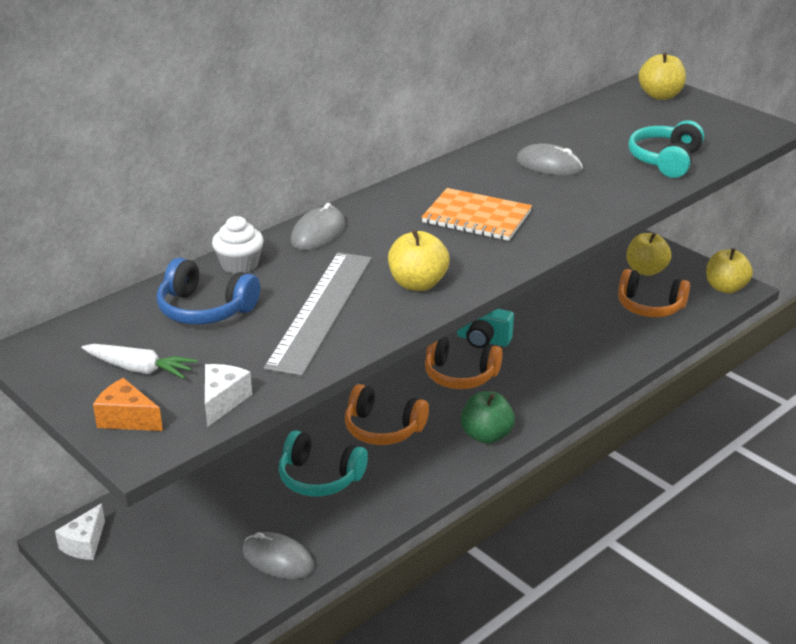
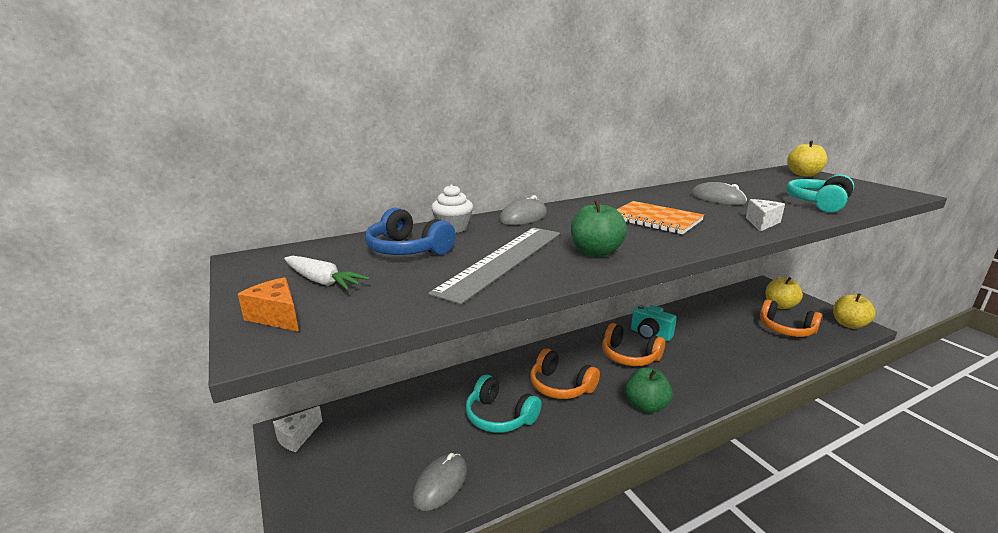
camera: 15 degrees right, 10 degrees down
white cheese [205,364,252,427] -> white cheese moved to [746,199,785,231]
grey mouse [243,532,314,579] -> grey mouse turned 75 degrees clockwise [412,453,467,511]
yellow apple [388,230,450,291] -> green apple [571,200,627,257]

